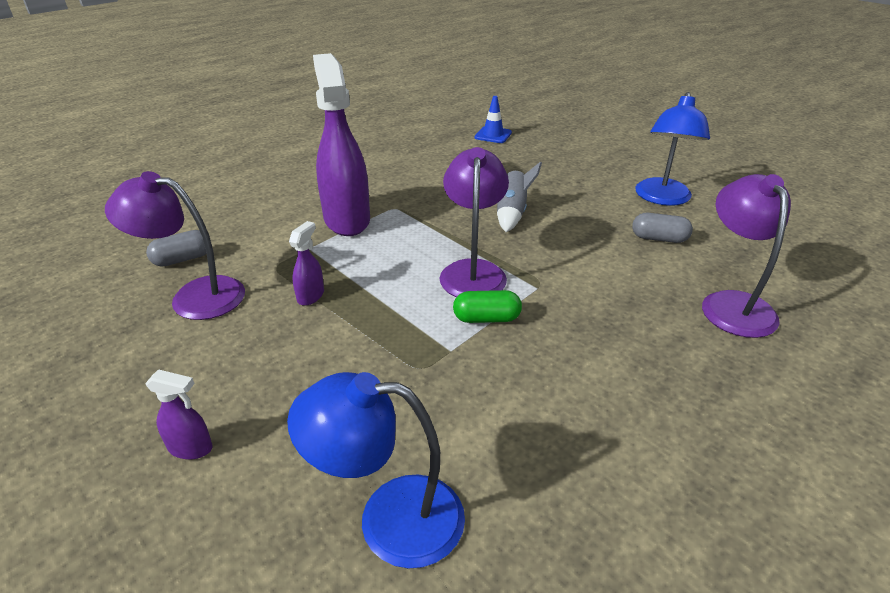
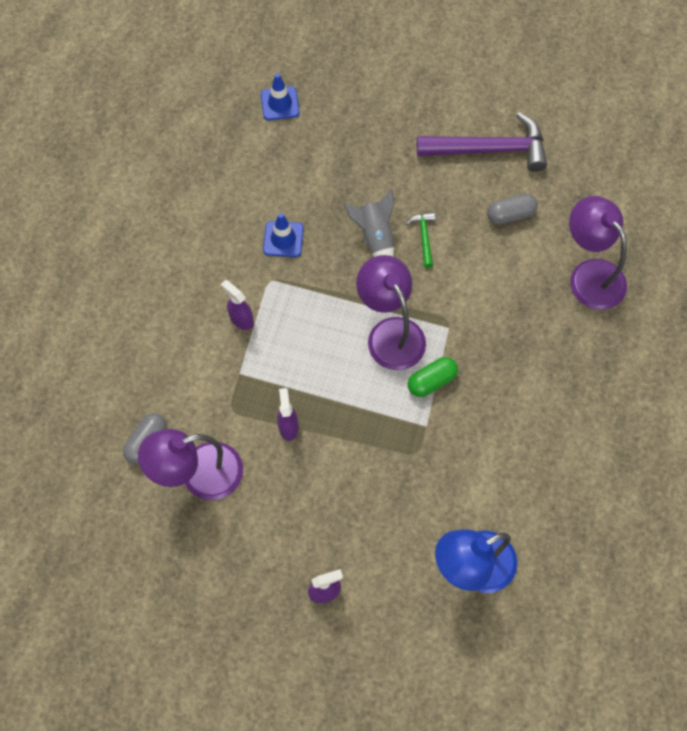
camera: 30 degrees left, 30 degrees up
purple spray bottle [313,53,370,236] -> purple spray bottle [221,280,254,330], size x0.42
blue lamp [635,92,710,206] -> purple hammer [417,113,547,172]
none -> blue traffic cone [263,213,304,257]
none -> green hammer [406,212,435,268]

